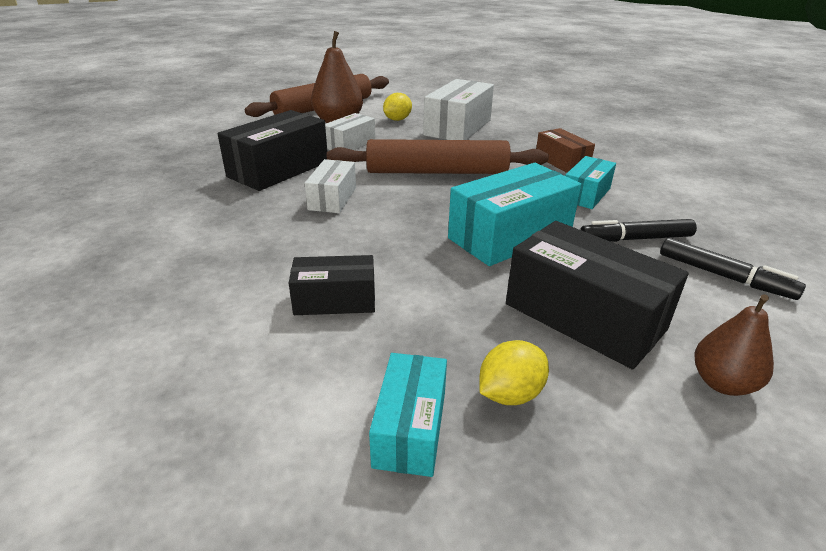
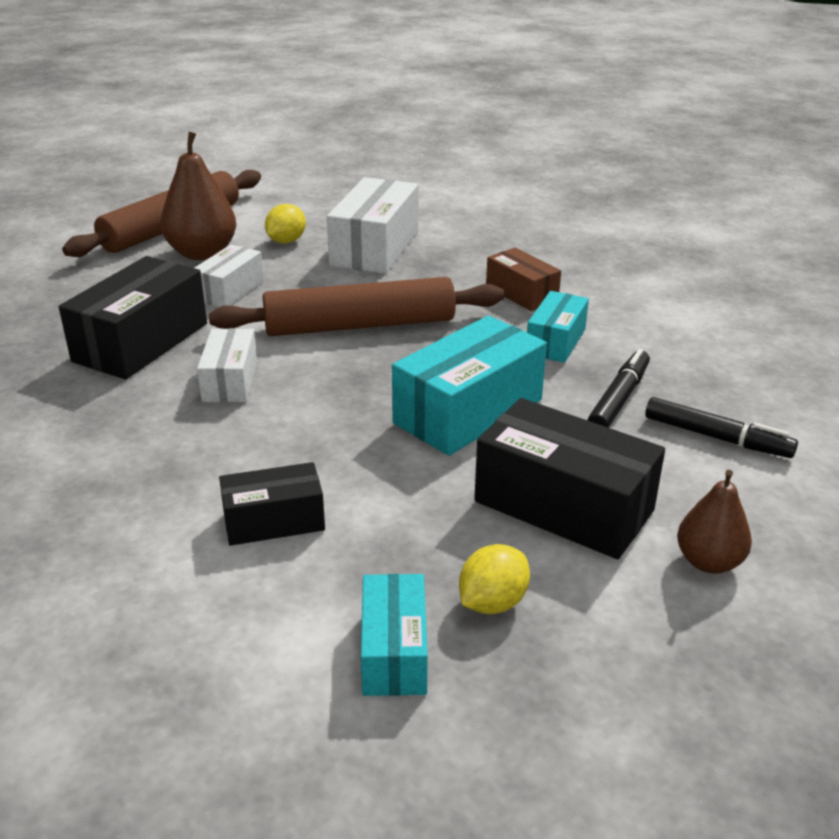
camera: 10 degrees left, 0 degrees up
black marker [580,219,697,242] -> black marker turned 135 degrees clockwise [588,349,650,428]

